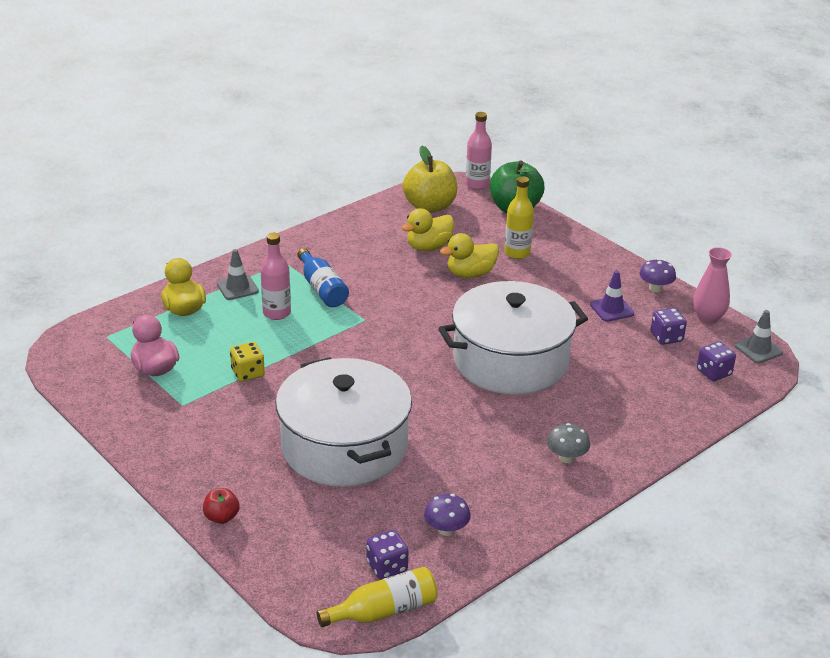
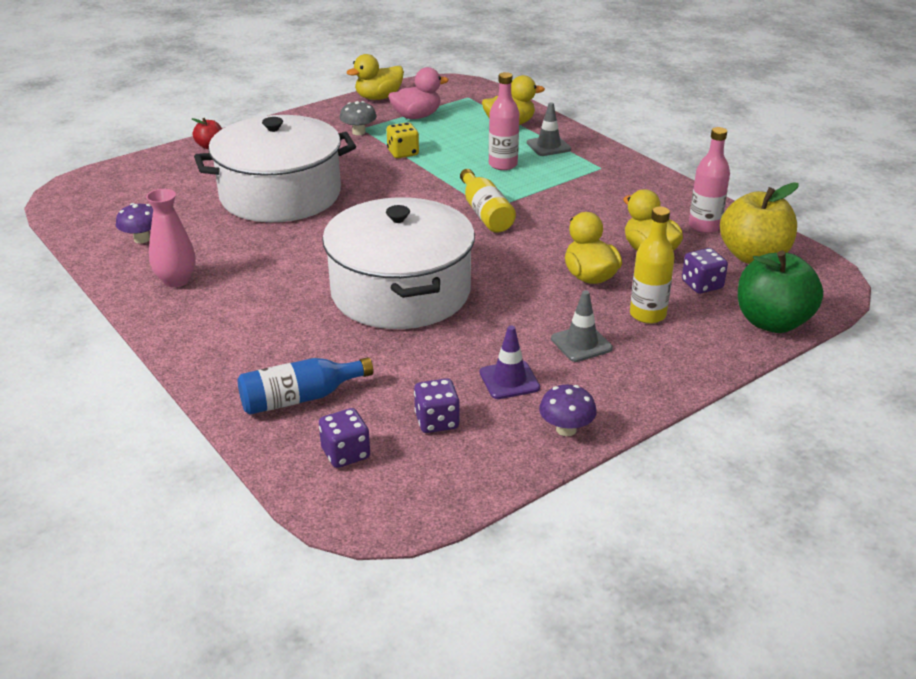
camera: 95 degrees right, 0 degrees up
blue bottle [297,248,349,307] -> blue bottle moved to [238,357,373,415]
yellow bottle [317,567,438,627] -> yellow bottle moved to [460,169,516,233]
purple dice [367,530,408,580] -> purple dice moved to [682,248,728,294]
pink bottle [466,112,492,190] -> pink bottle moved to [689,127,730,233]
grey mushroom [547,423,590,463] -> grey mushroom moved to [340,101,377,135]
pink vase [693,247,732,324] -> pink vase moved to [146,189,195,287]
grey traffic cone [735,310,783,363] -> grey traffic cone moved to [551,290,613,362]
none -> yellow duck [347,54,404,100]

